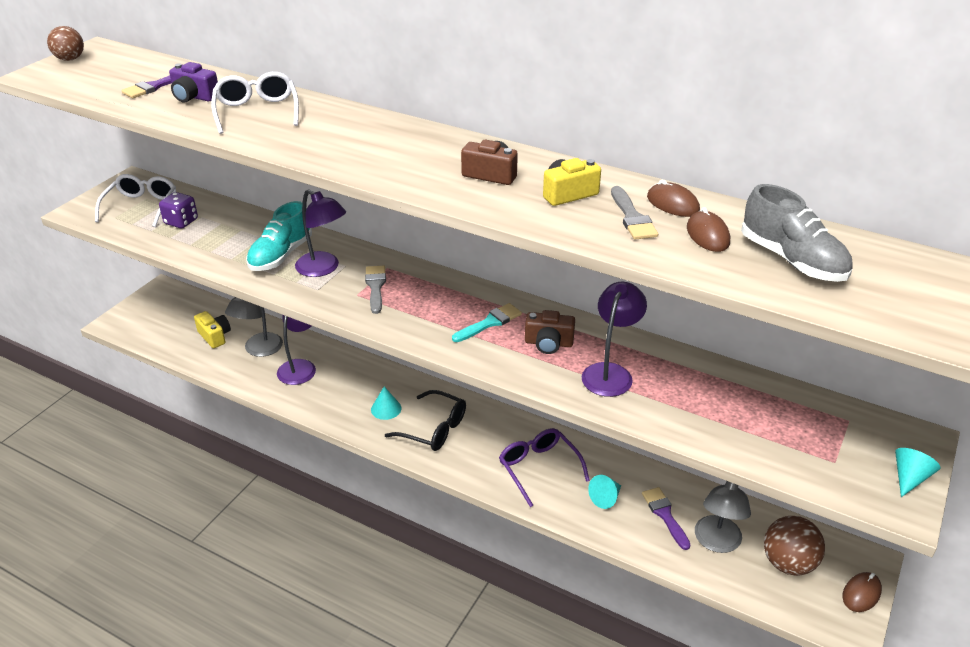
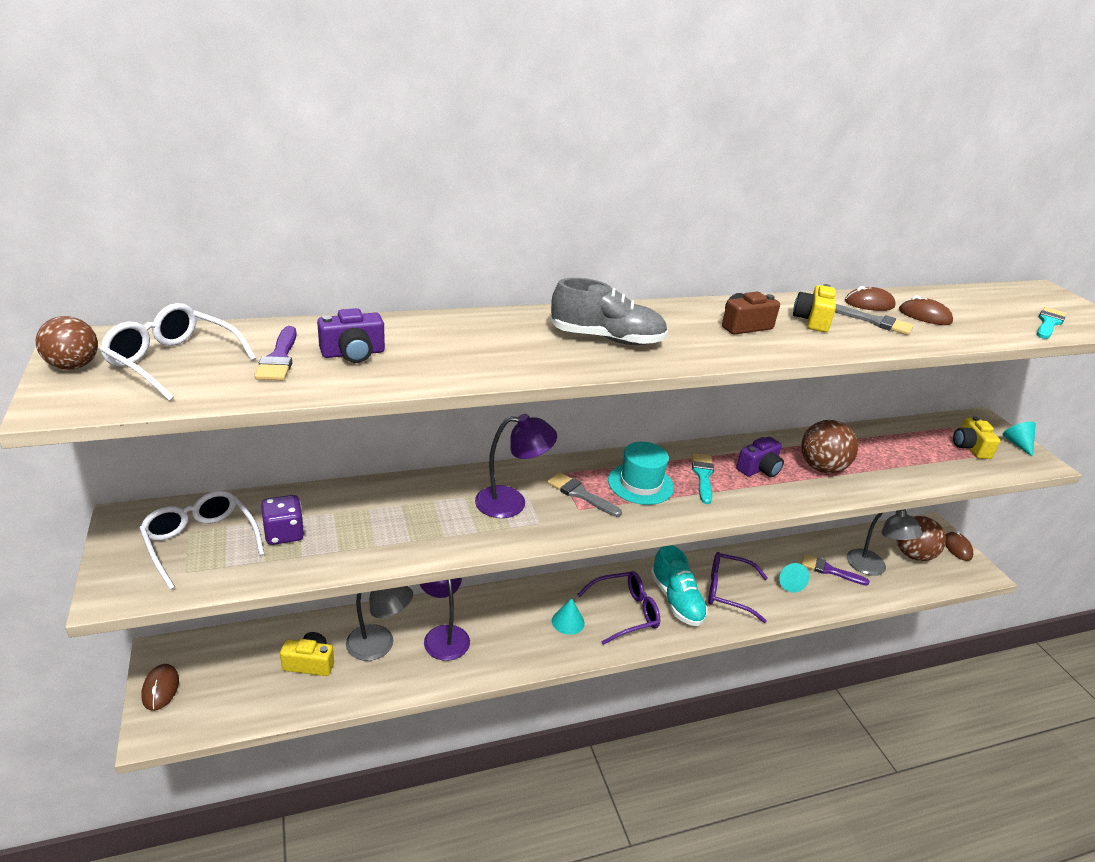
camera: 50 degrees left, 5 degrees down
white glasses [211,72,299,134] -> white glasses moved to [99,303,256,401]
grey lamp [225,297,283,357] -> grey lamp turned 45 degrees counterclockwise [346,586,413,661]
turquoise shoe [246,201,312,271] -> turquoise shoe moved to [651,545,708,626]
black glasses [385,390,466,451] -> purple glasses [577,571,660,645]
brown camera [525,310,575,354] -> purple camera [736,437,784,477]
purple lamp [582,282,647,397] -> brown ball [801,420,858,473]
grey shoe [741,184,853,282] -> grey shoe moved to [550,278,668,345]
none -> brown mouse [141,664,179,711]
none -> turquoise hat [608,442,674,505]
none -> yellow camera [953,416,1001,459]
none -> turquoise brush [1037,307,1066,339]

